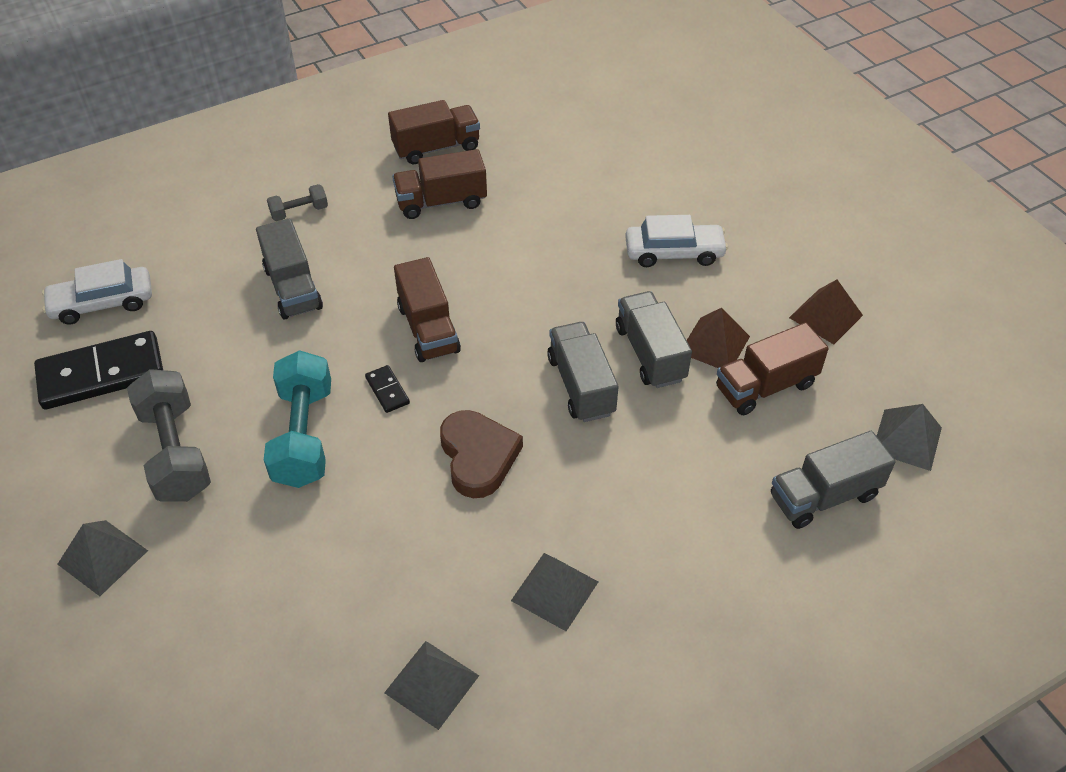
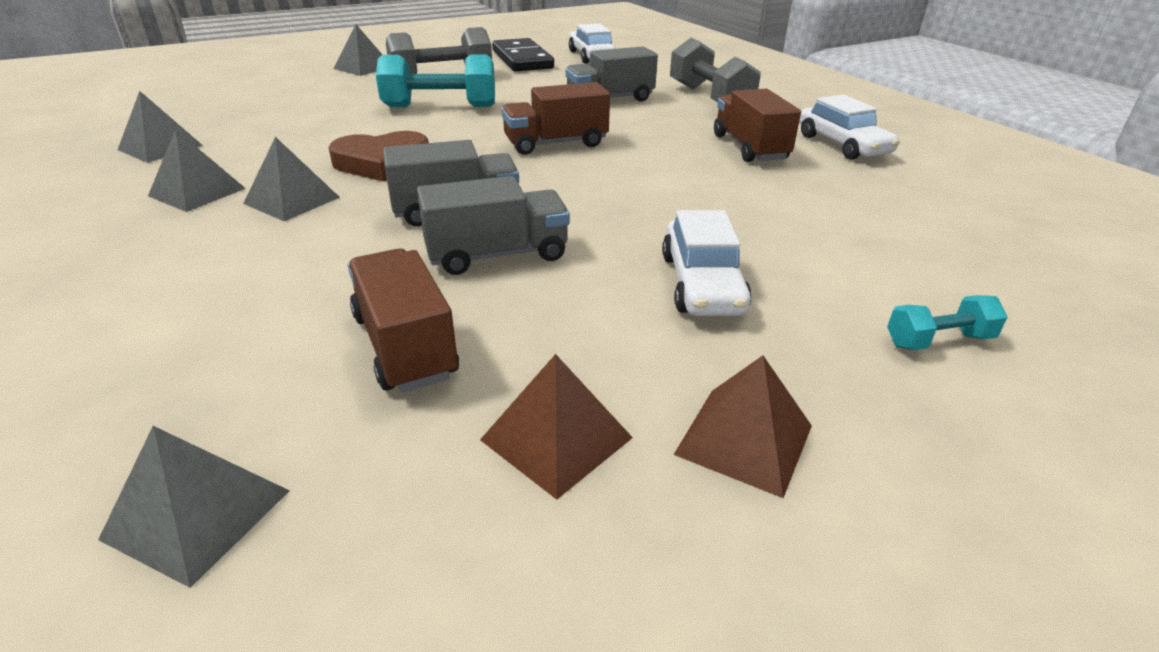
camera: 90 degrees right, 15 degrees down
grey dumbbell [267,184,328,221] -> grey dumbbell [670,38,761,102], size x1.98
black domino [365,365,410,413] -> none
brown truck [388,100,480,164] -> white car [799,95,900,160]
brown pyramid [687,308,750,368] -> brown pyramid moved to [674,356,812,498]
grey truck [771,431,895,529] -> none
none -> grey pyramid [243,137,340,221]
none -> turquoise dumbbell [887,295,1007,350]

